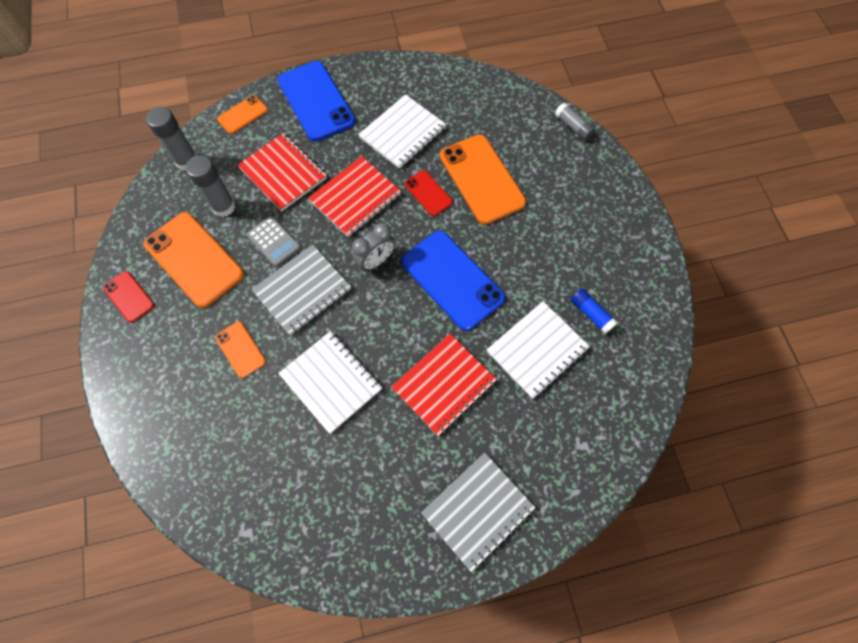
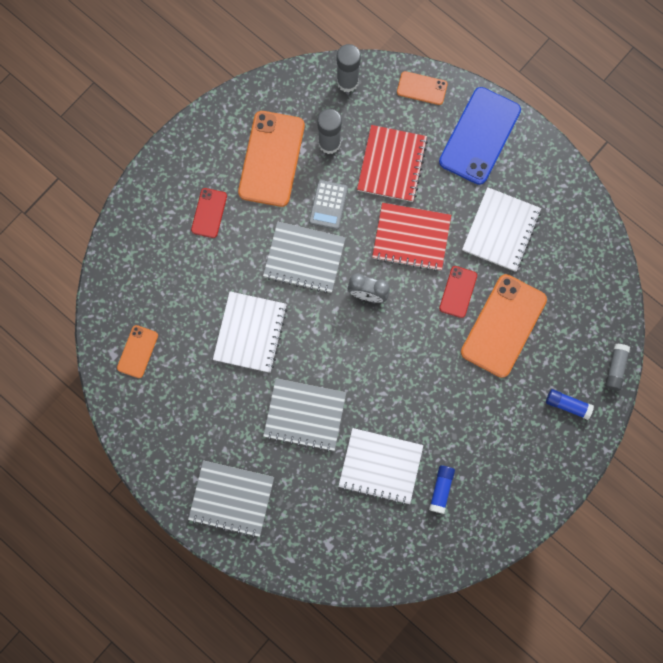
camera: 55 degrees right, 10 degrees up
red phone [103,271,154,323] -> red phone moved to [191,188,227,238]
orange phone [215,322,266,378] -> orange phone moved to [117,325,158,378]
white notebook [358,94,446,169] -> white notebook turned 75 degrees counterclockwise [462,187,541,272]
red notebook [392,334,497,436] -> grey notebook [263,378,346,452]
blue phone [401,231,505,331] -> none
none -> blue glue stick [546,389,594,420]

